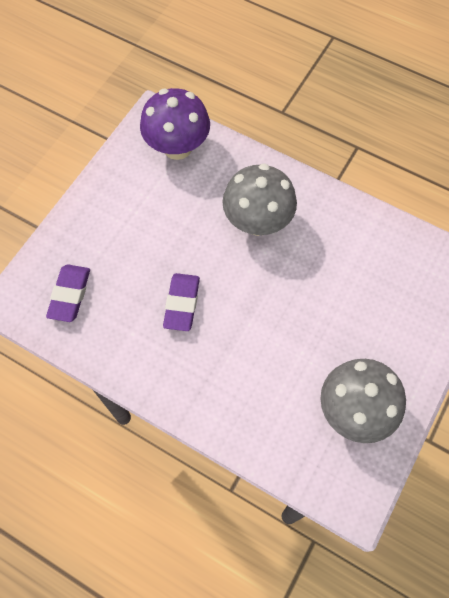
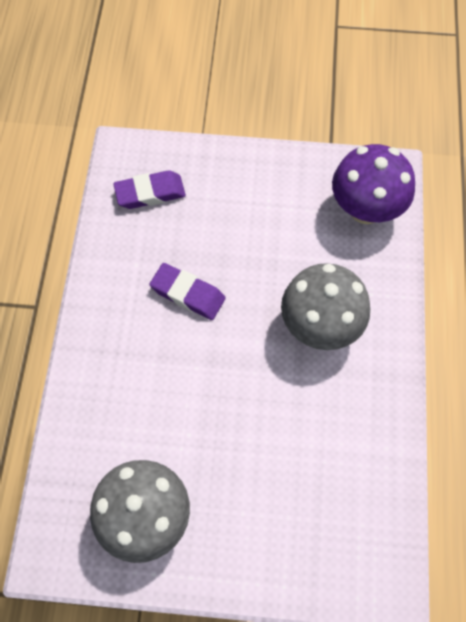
camera: 65 degrees right, 0 degrees up
purple eraser [163,273,200,331] -> purple eraser turned 45 degrees clockwise [150,263,225,320]

